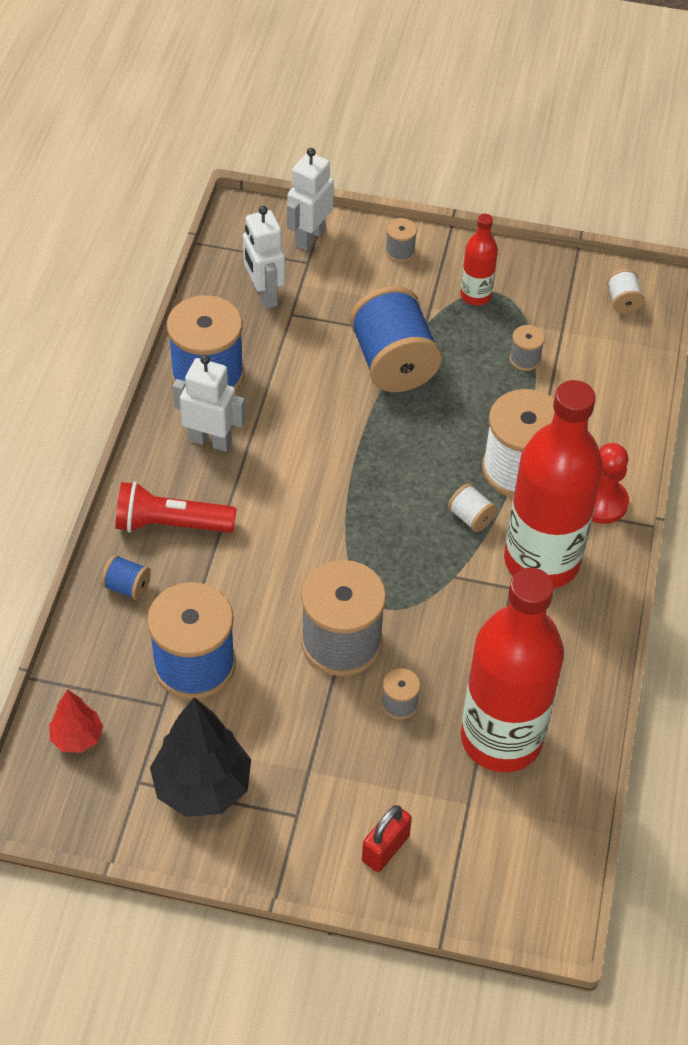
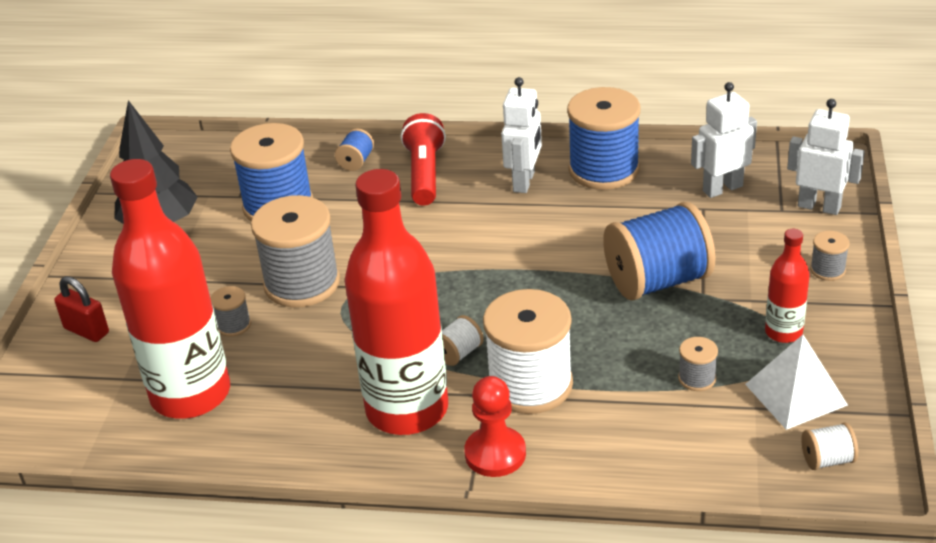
camera: 90 degrees right, 15 degrees down
red tree [49,689,103,753] -> none
none -> white pyramid [745,335,848,430]

